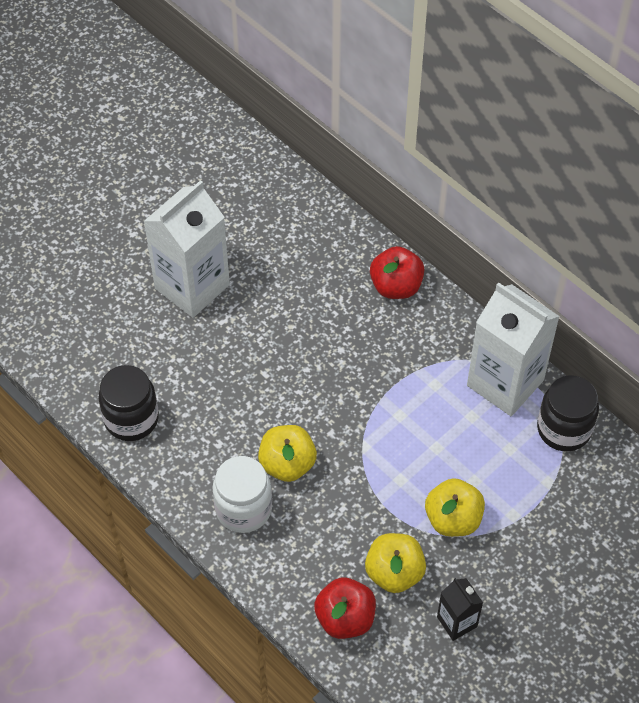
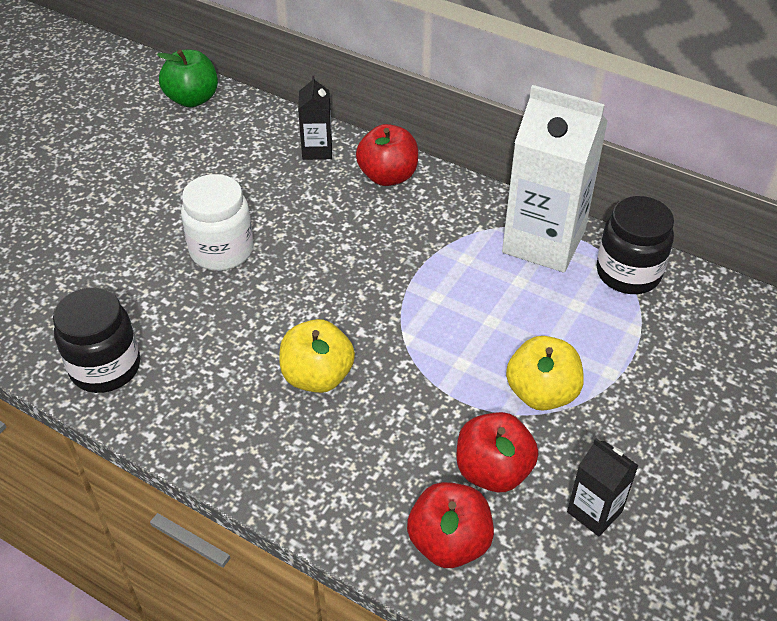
camera: 15 degrees left, 10 degrees down
white carton [144,180,230,318] -> none
white jar [212,456,272,533] -> white jar moved to [181,174,254,271]
yellow apple [365,533,426,593] -> red apple [457,412,539,492]
none -> green apple [157,50,218,107]
none -> black carton [298,75,332,160]

